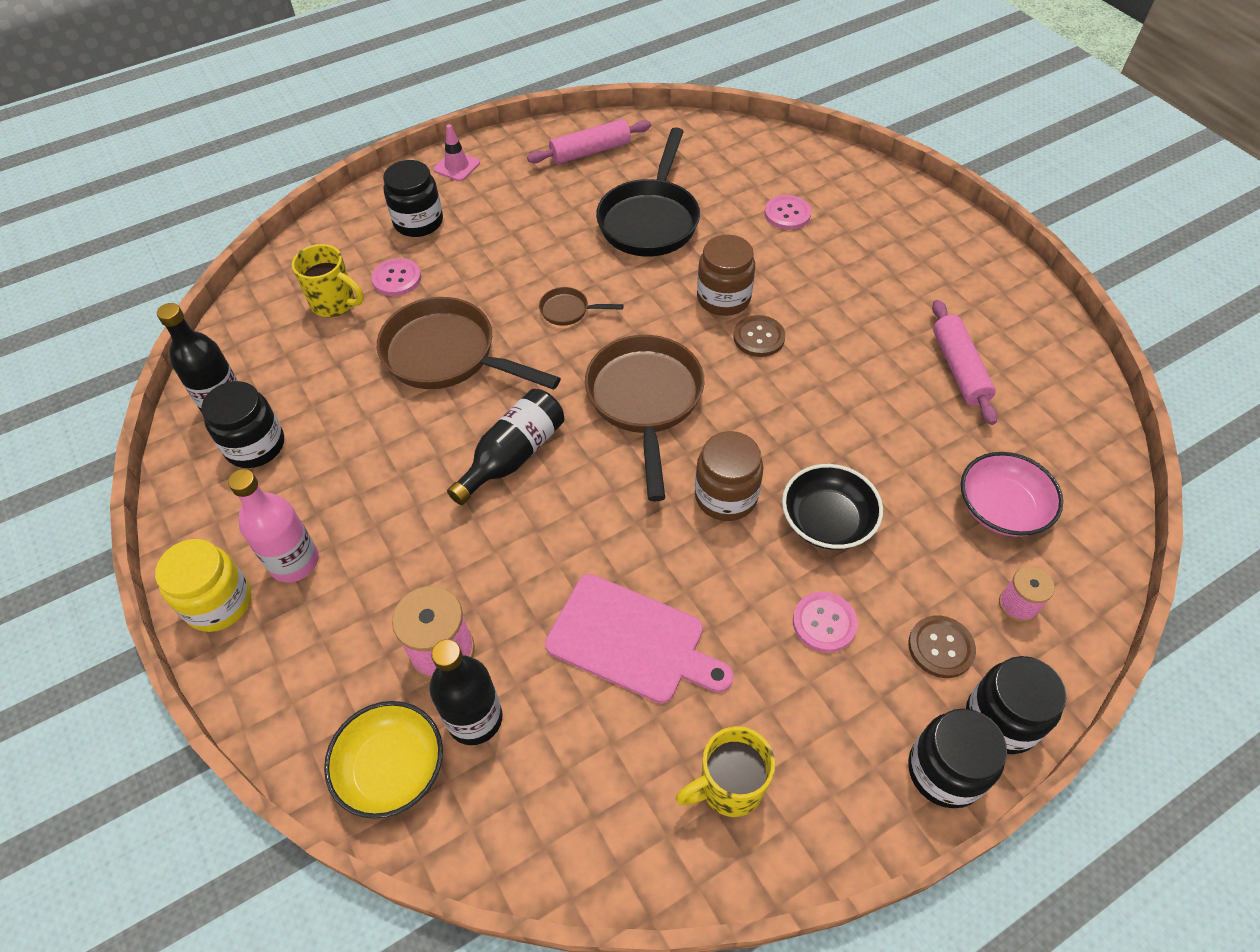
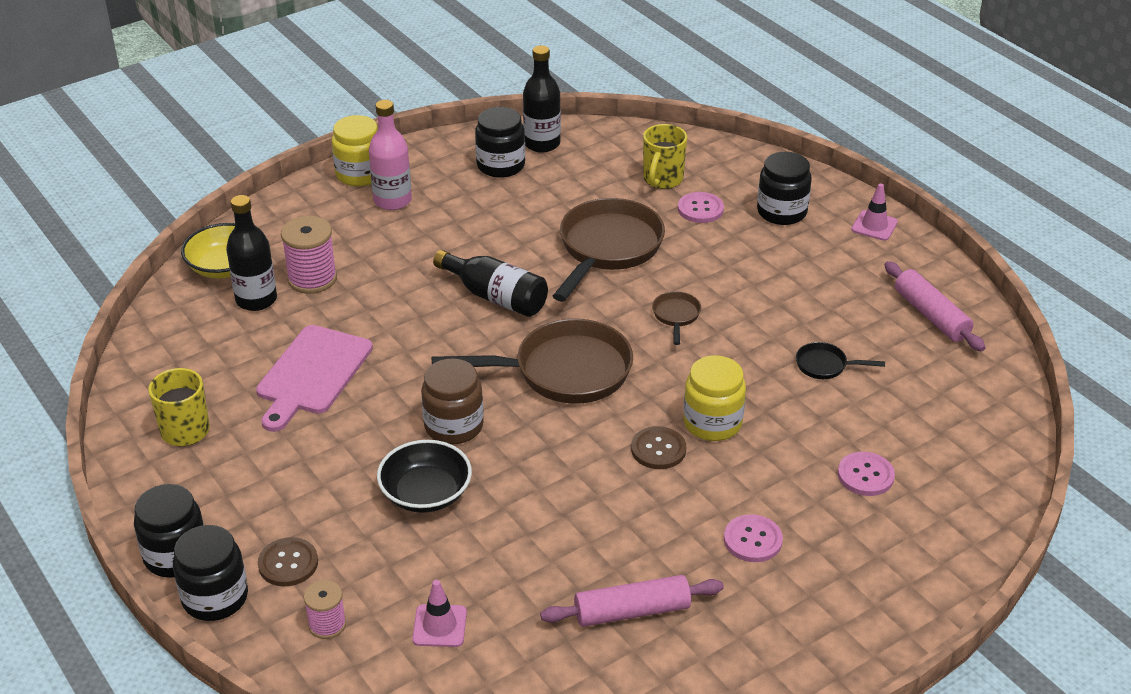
camera: 85 degrees right, 15 degrees down
black pan [596,127,700,257] -> black pan [796,342,885,379], size x0.44
brown jar [697,235,755,316] -> yellow jar [683,355,746,441]
pink button [793,592,858,653] -> pink button moved to [724,514,783,562]
pink bowl [961,452,1063,537] -> pink traffic cone [412,580,467,647]

